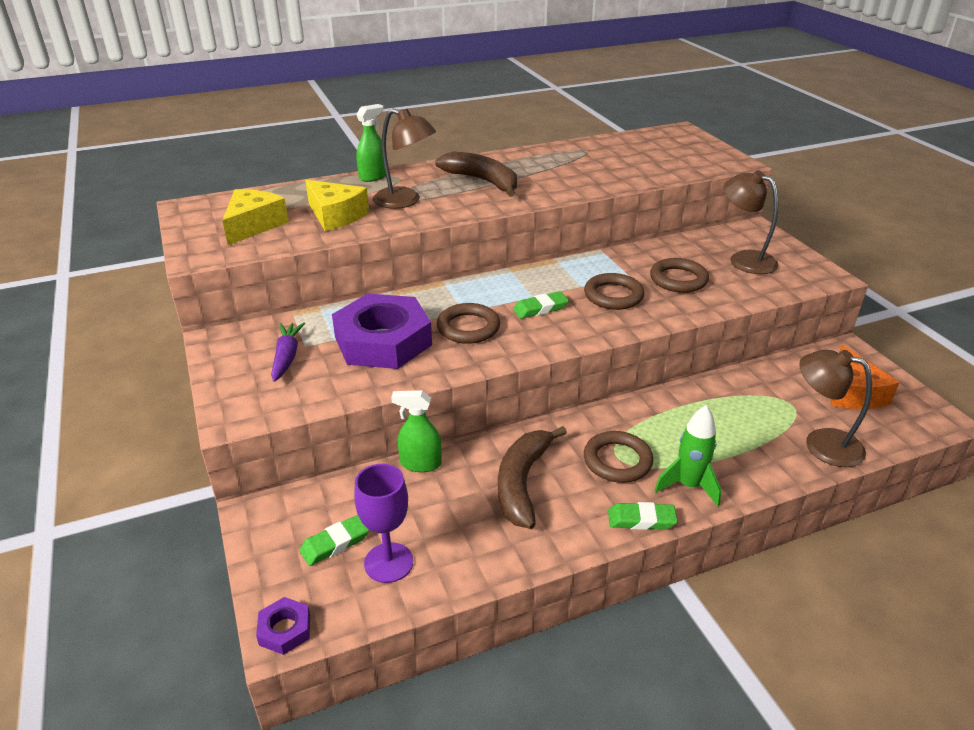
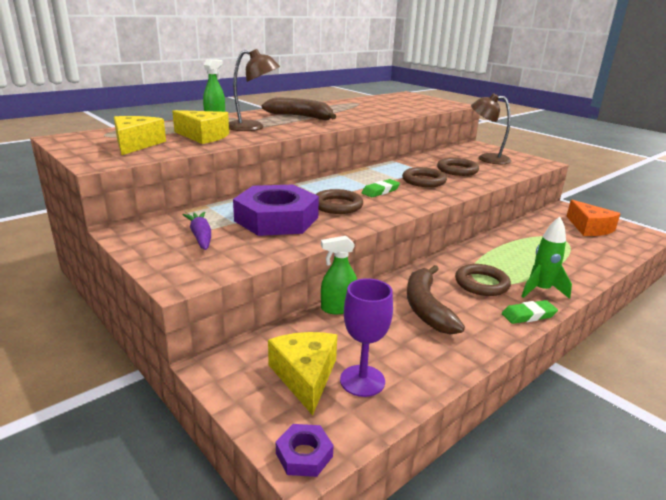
camera: 20 degrees left, 10 degrees down
green eraser [299,515,369,566] -> yellow cheese [268,332,337,416]
brown lamp [799,350,872,467] -> none

